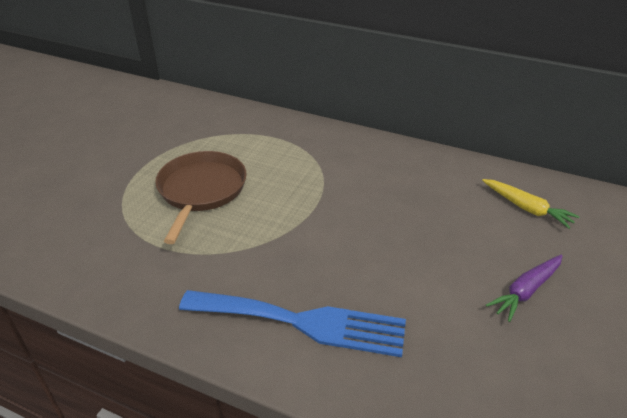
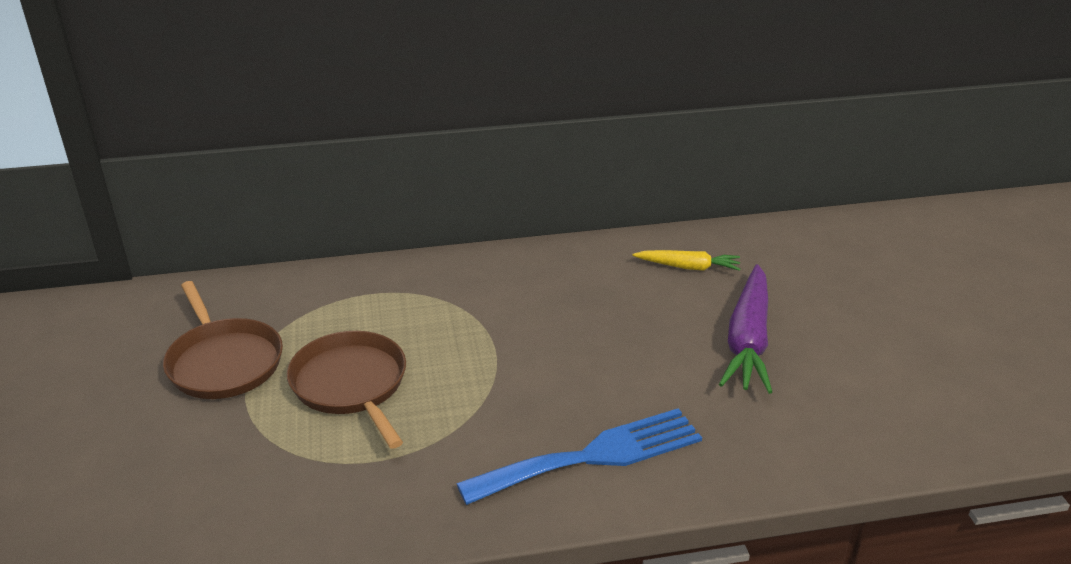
camera: 35 degrees left, 5 degrees down
purple carrot [486,255,563,322] -> purple carrot [719,264,772,394], size x1.75
none -> brown pan [163,281,283,399]

